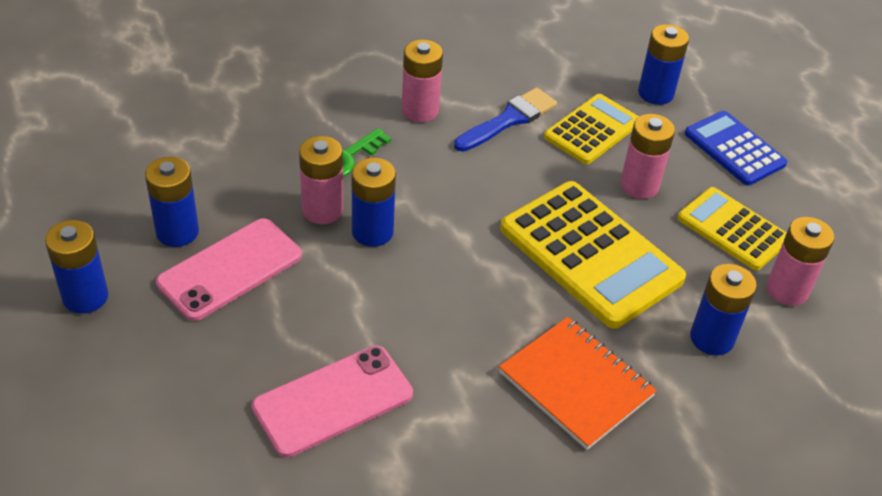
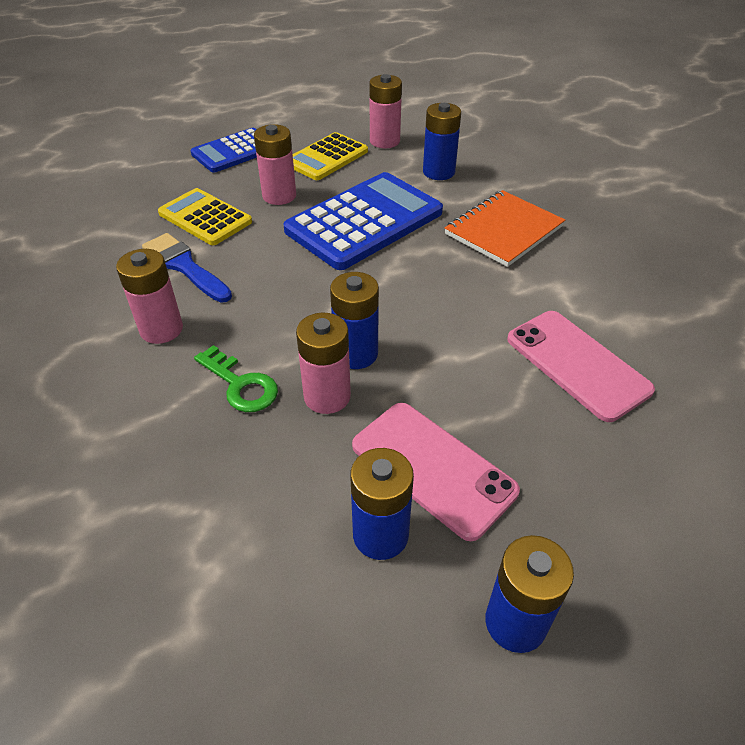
camera: 90 degrees left, 0 degrees up
yellow calculator [500,181,686,328] -> blue calculator [283,172,443,270]
blue battery [638,24,689,105] -> none

